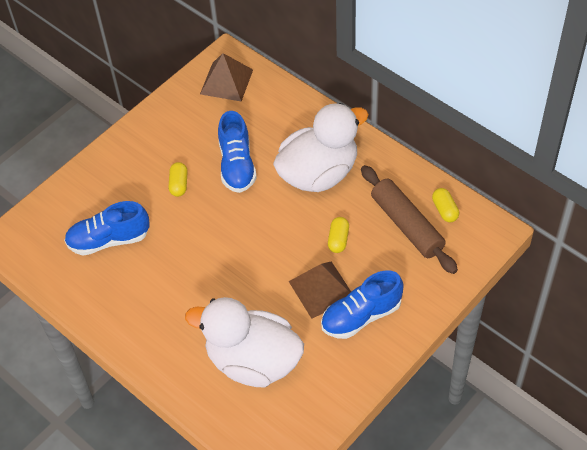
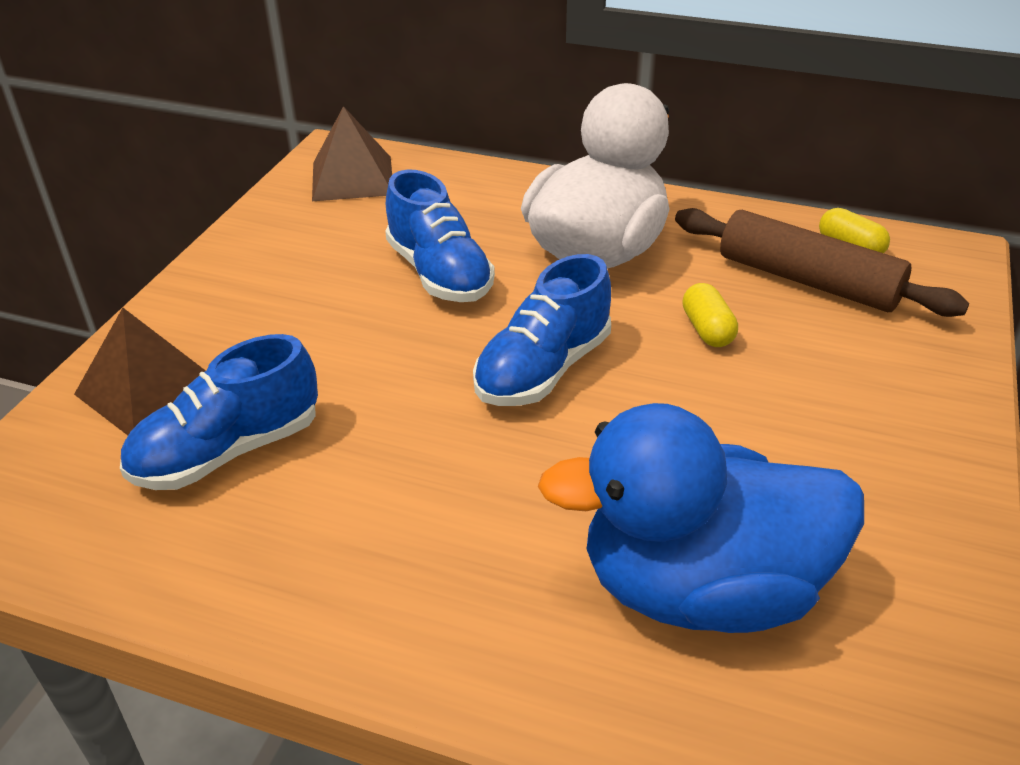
camera: 25 degrees left, 15 degrees down
yellow capsule [169,162,188,197] -> none
white duck [185,297,304,388] -> blue duck [538,403,864,633]
brown pyramid [289,261,351,319] -> brown pyramid moved to [74,308,206,435]
blue shoe [321,270,404,339] -> blue shoe moved to [473,254,611,406]

